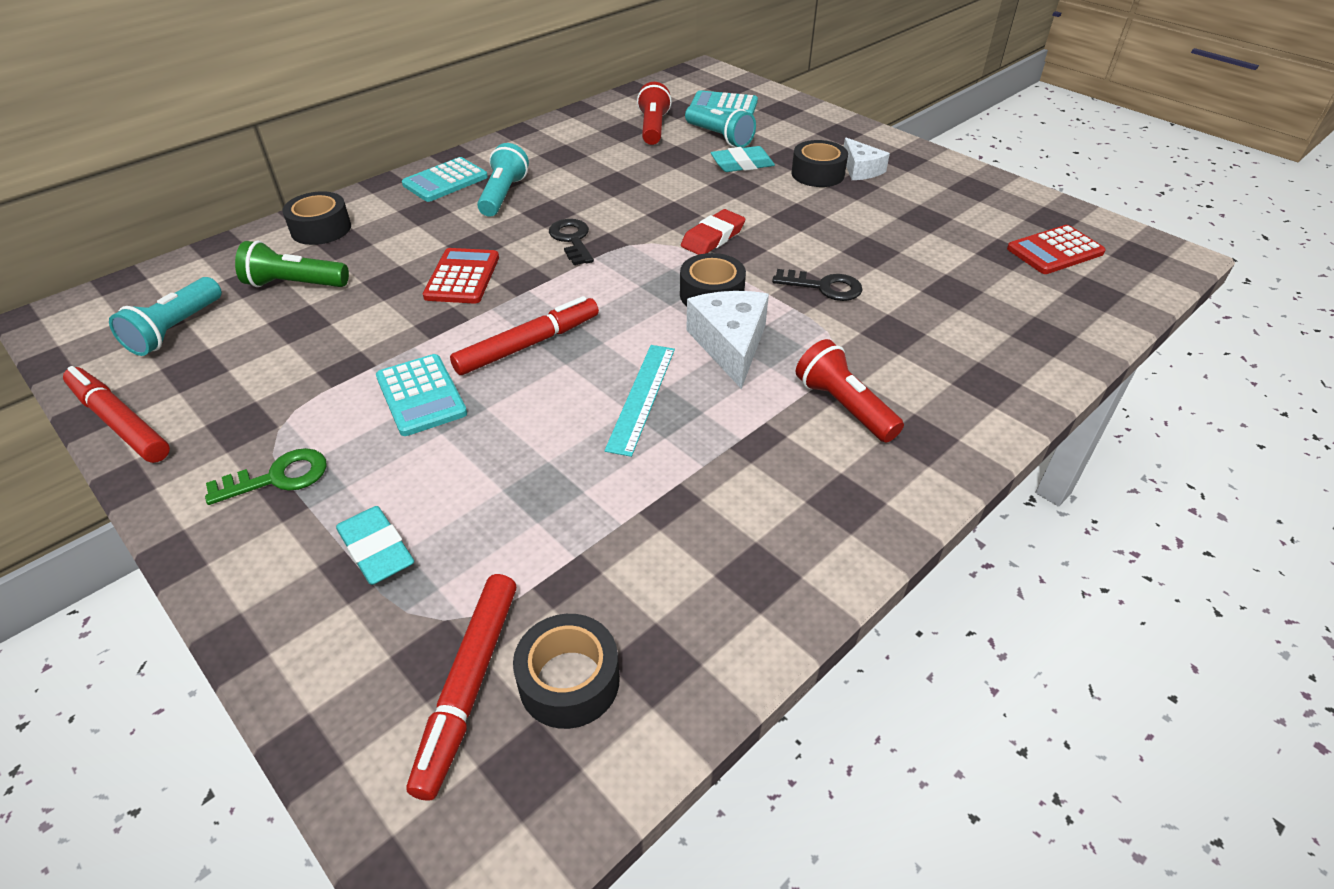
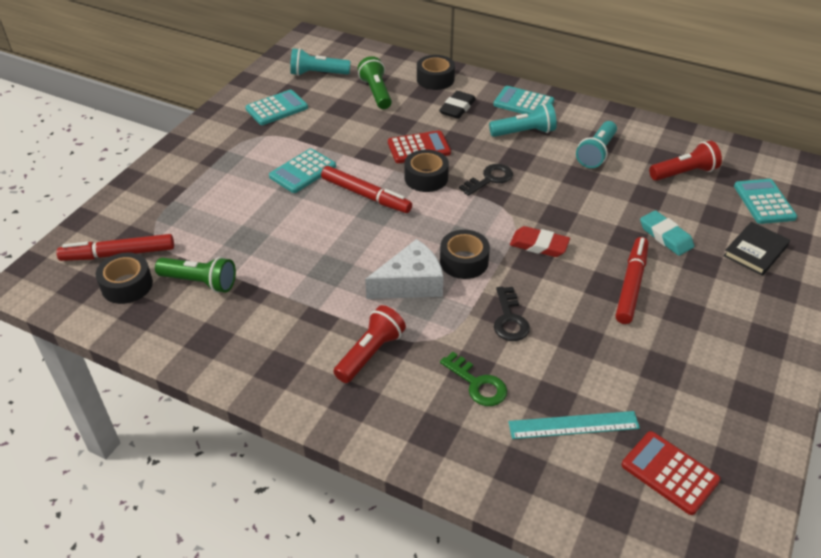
camera: 70 degrees right, 0 degrees up
red marker [63,366,170,463] -> red marker moved to [616,237,648,324]
green key [205,448,327,505] -> green key moved to [440,352,507,406]
turquoise eraser [336,506,414,585] -> none
turquoise ruler [604,345,675,457] -> turquoise ruler moved to [508,411,640,439]
turquoise flashlight [685,105,756,148] -> turquoise flashlight moved to [576,121,617,168]
black tape [791,140,848,187] -> black tape moved to [404,149,449,192]
white cheese [844,138,890,180] -> none
none -> green flashlight [155,257,236,293]
none -> turquoise calculator [246,90,308,125]
none -> black eraser [439,91,476,119]
none -> black book [723,222,790,276]

